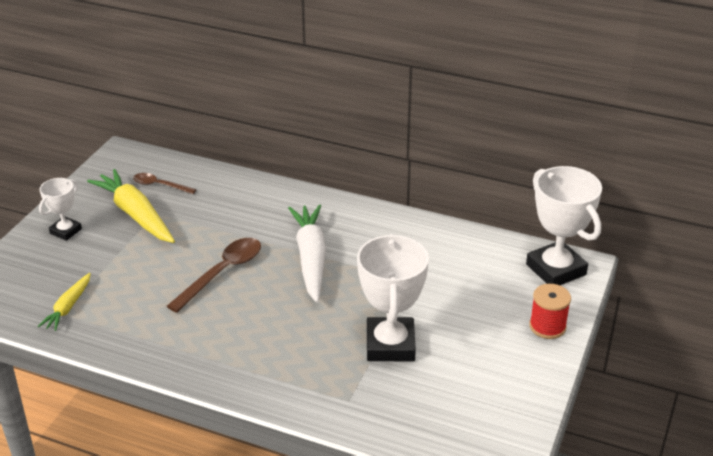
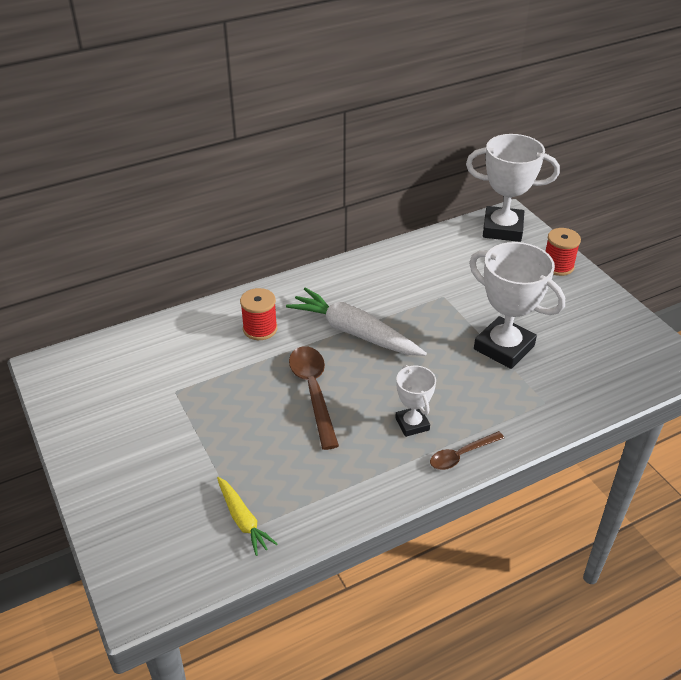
camera: 50 degrees left, 5 degrees up
white trophy [39,178,82,241] -> white trophy moved to [395,365,436,437]
yellow carrot [87,169,175,243] -> none
brown spoon [133,173,197,194] -> brown spoon moved to [430,431,504,470]
none -> red spool [240,288,277,340]

